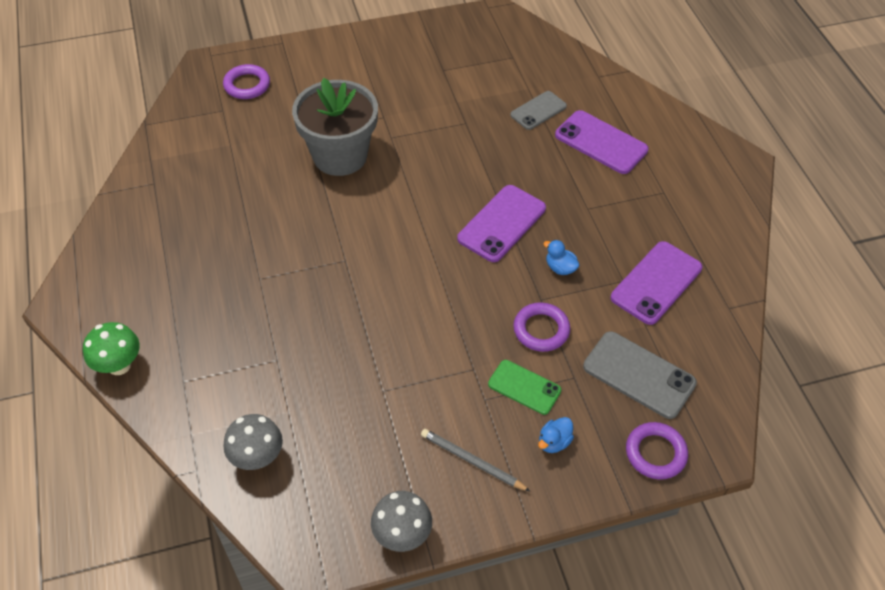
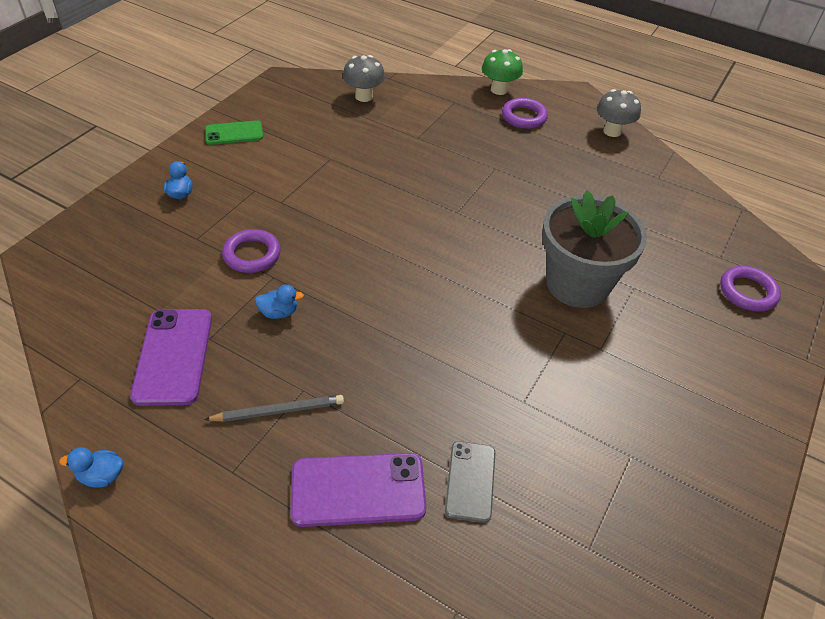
camera: 135 degrees right, 5 degrees down
grey mushroom [371,491,432,552] -> grey mushroom moved to [597,89,641,137]
grey pencil [421,429,531,492] -> grey pencil moved to [204,395,344,422]
purple phone [457,185,546,262] -> none
green phone [488,360,561,415] -> green phone moved to [205,120,263,145]
grey phone [583,331,697,419] -> none
purple ring [626,422,688,480] -> purple ring moved to [502,98,548,129]
none -> blue duck [59,447,123,488]

